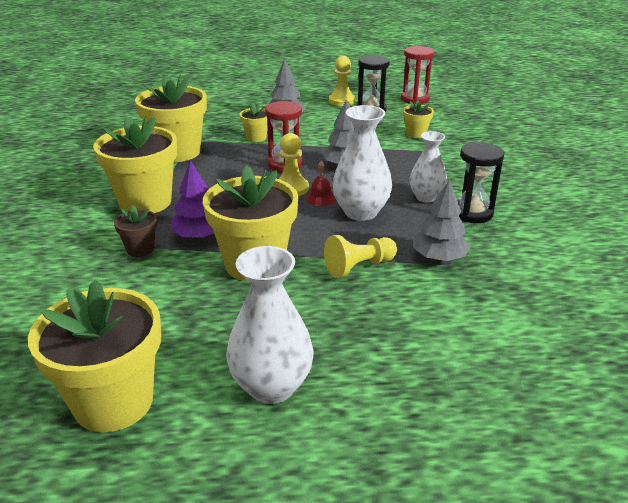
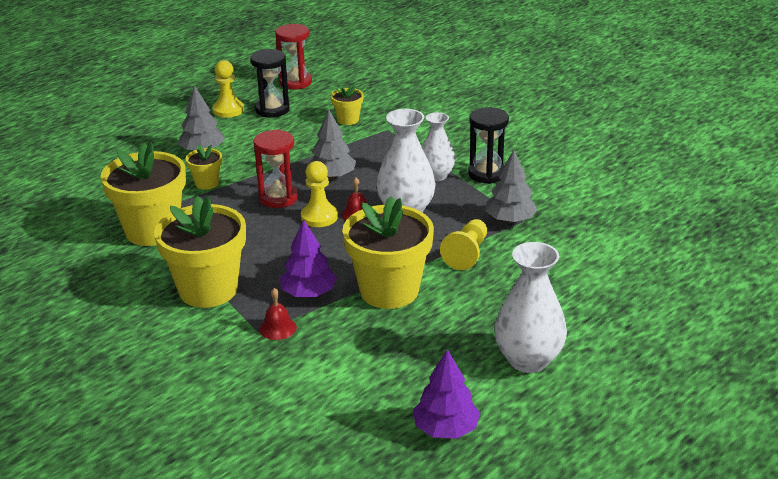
camera: 40 degrees left, 0 degrees up
yellow flower pot [28,279,161,432] -> purple tree [413,349,480,439]
brown flower pot [114,205,157,257] -> red bell [260,288,297,340]

